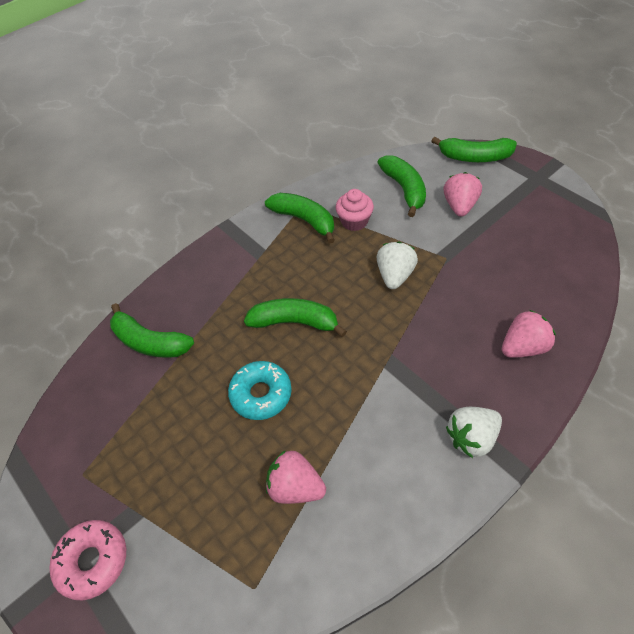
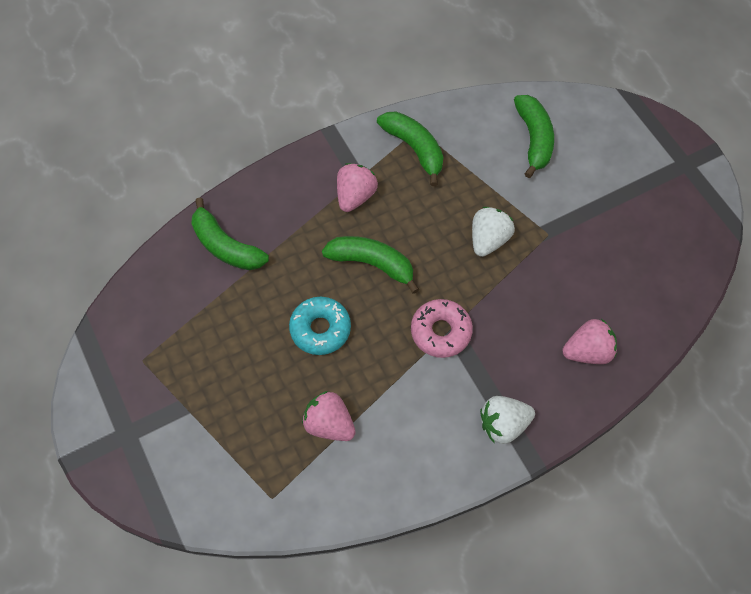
camera: 10 degrees right, 10 degrees up
pink donut [49,520,126,600] -> pink donut moved to [411,299,473,358]
pink cupcake [335,189,374,231] -> none
green banana [431,137,517,162] -> none
pink strawberry [444,172,482,217] -> pink strawberry moved to [337,163,378,212]

